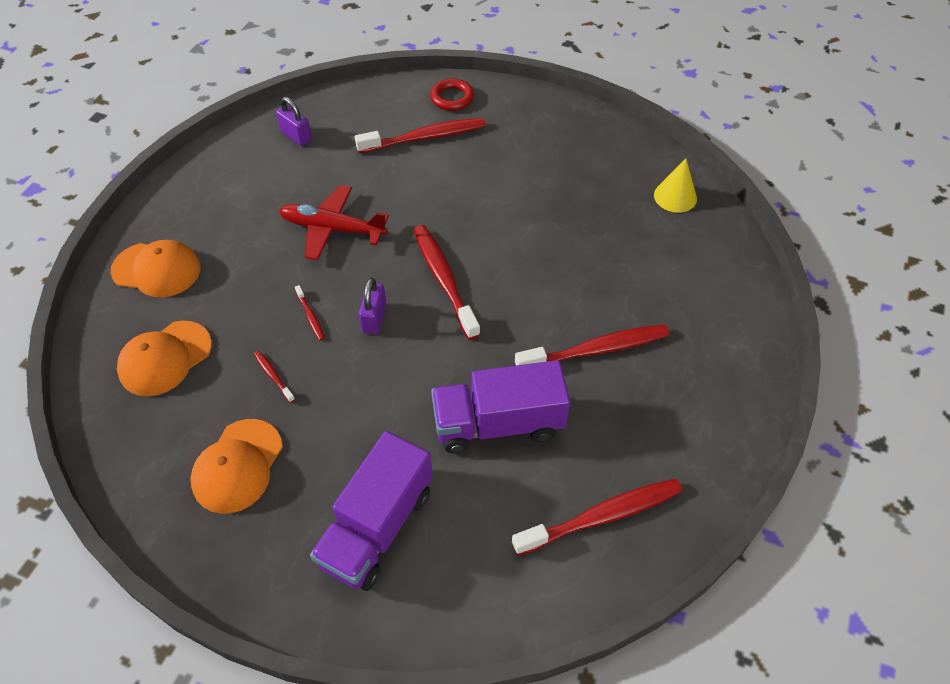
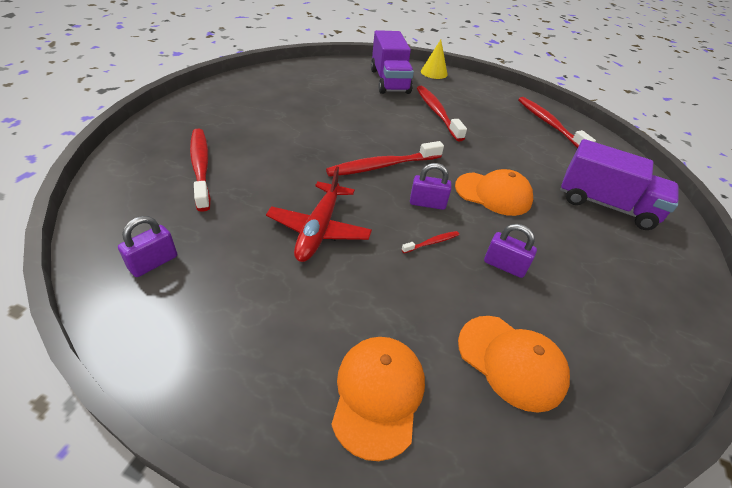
camera: 95 degrees left, 10 degrees down
orange cap [190,419,283,514] -> orange cap moved to [455,169,533,216]
red toothbrush [254,351,295,403] -> purple padlock [484,224,537,278]
red ring [430,78,474,111] -> none
purple truck [431,360,570,453] -> purple truck moved to [371,30,414,94]
yellow cone [654,158,697,213] -> yellow cone moved to [421,39,448,79]

